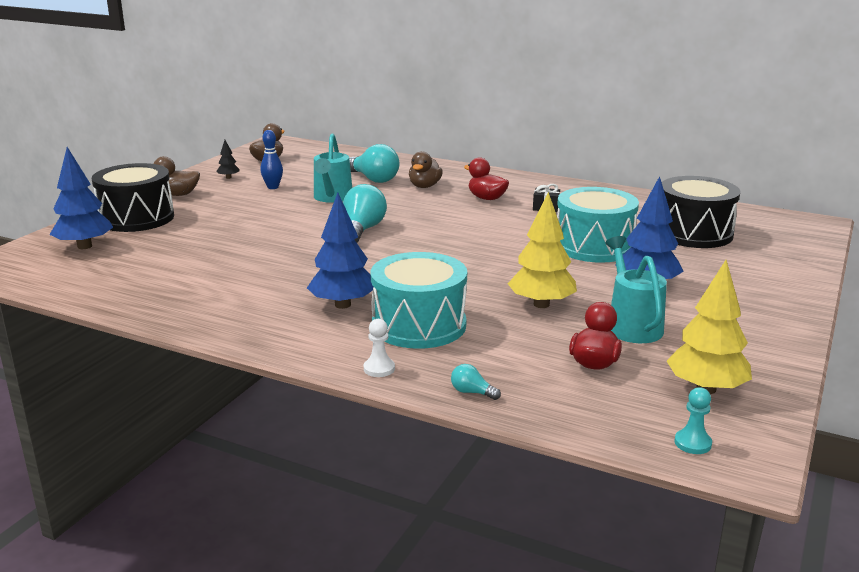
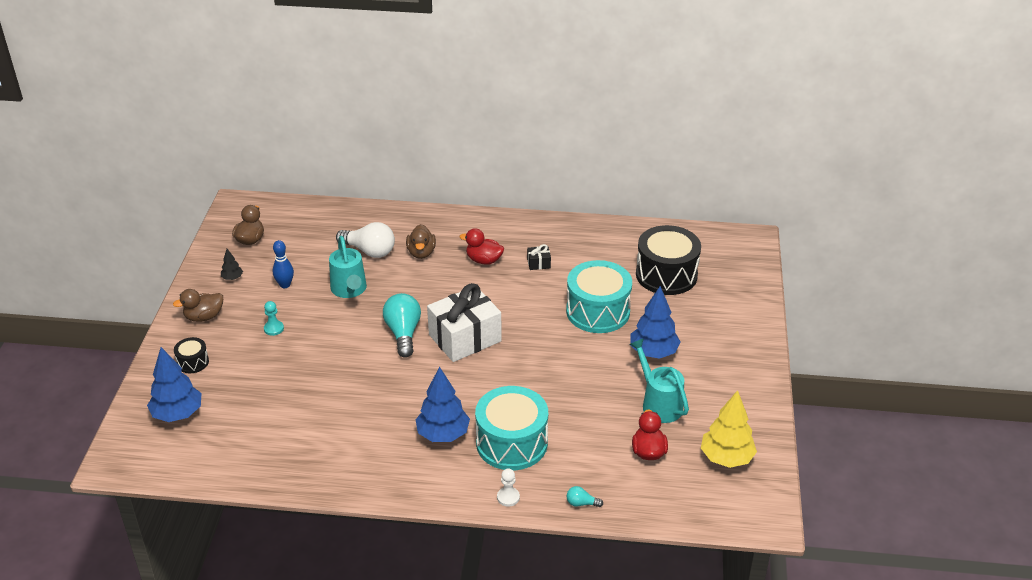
camera: 20 degrees left, 15 degrees up
black drum [92,163,174,232] -> black drum [174,337,209,373], size x0.47
turquoise light bulb [349,144,400,183] -> white light bulb [336,222,395,258]
yellow tree [507,192,577,308] -> none
turquoise pawn [674,387,712,454] -> turquoise pawn moved to [264,301,284,336]
none -> white gift [427,283,502,362]

